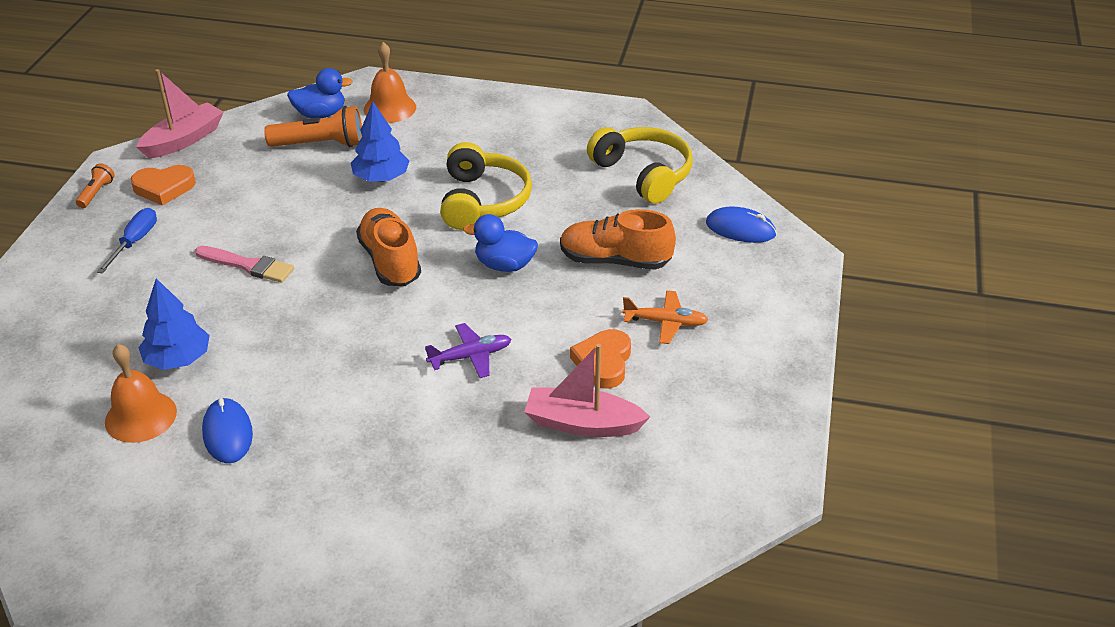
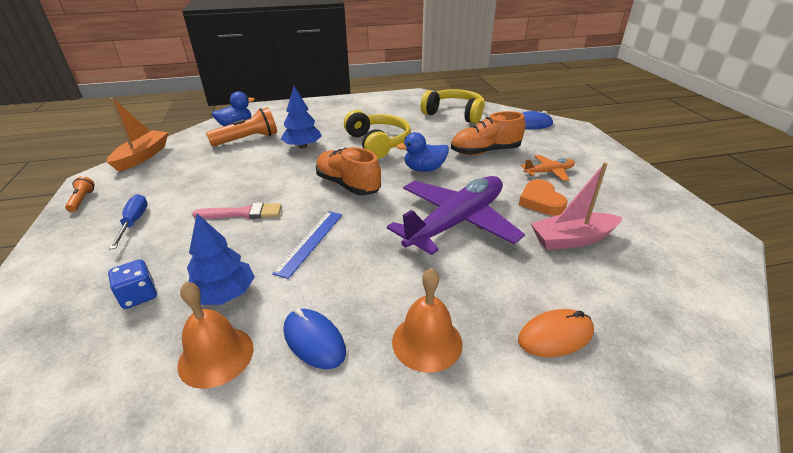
camera: 25 degrees left, 5 degrees down
orange heart [131,165,196,206] -> none
pink boat [136,69,224,159] -> orange boat [107,98,168,172]
orange bell [364,42,416,123] -> orange bell moved to [392,268,463,373]
purple plane [425,323,511,378] -> purple plane [387,176,525,255], size x2.20
none -> blue dice [108,259,157,309]
none -> blue ruler [272,211,342,279]
none -> orange mouse [518,309,594,357]

